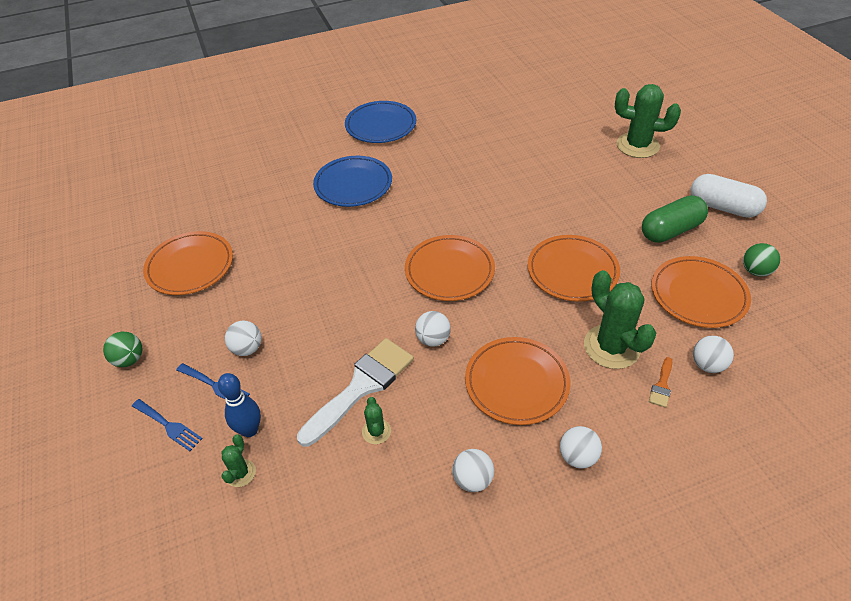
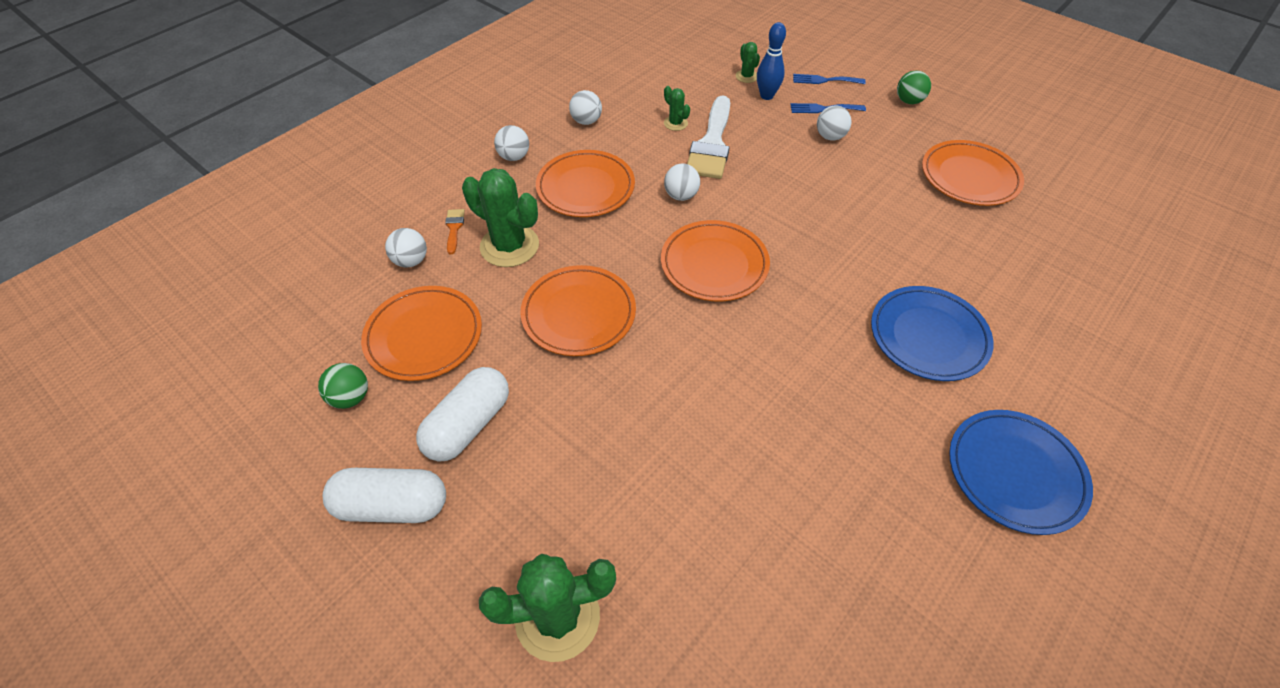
camera: 150 degrees right, 5 degrees up
green capsule [642,195,708,243] -> white capsule [416,367,509,461]

